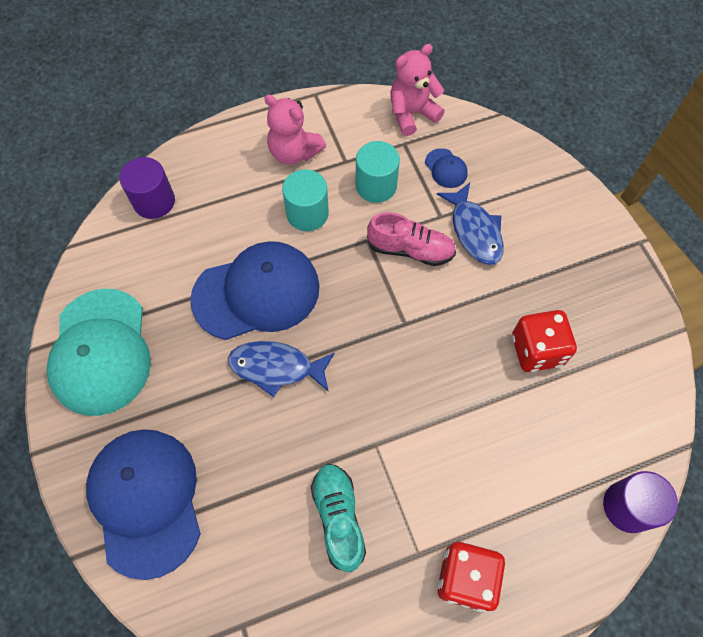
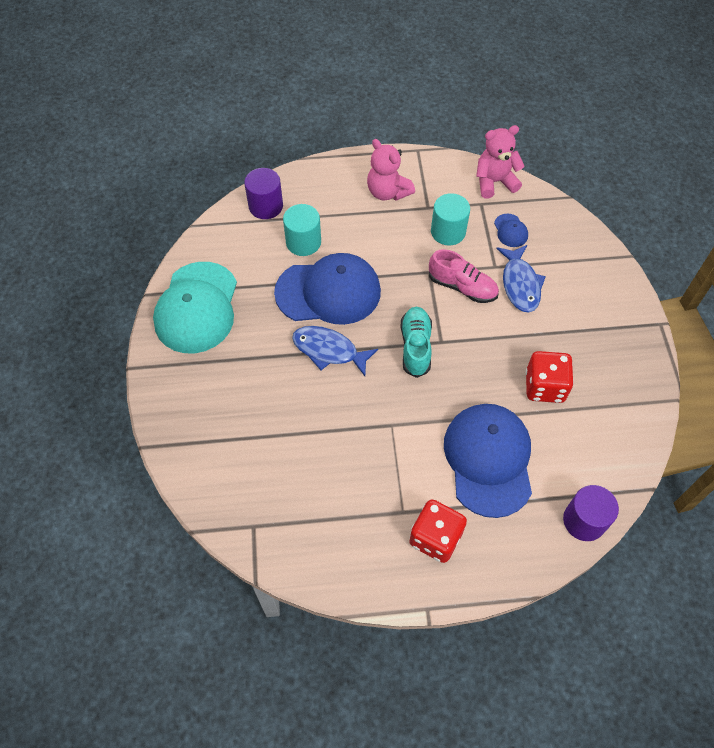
camera: 15 degrees right, 5 degrees down
blue cap [86,429,201,580] -> blue cap moved to [444,404,532,518]
turquoise cylinder [282,169,329,231] -> turquoise cylinder moved to [283,204,321,256]
turquoise shoe [311,464,366,572] -> turquoise shoe moved to [401,307,432,378]

